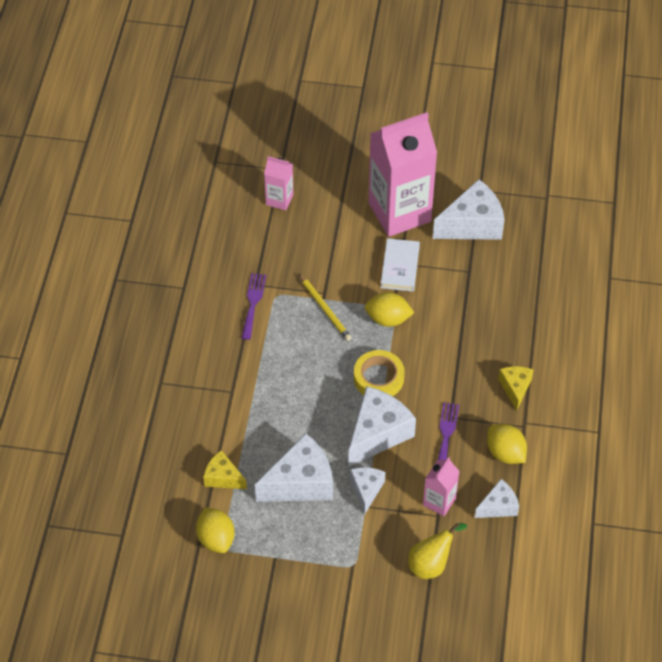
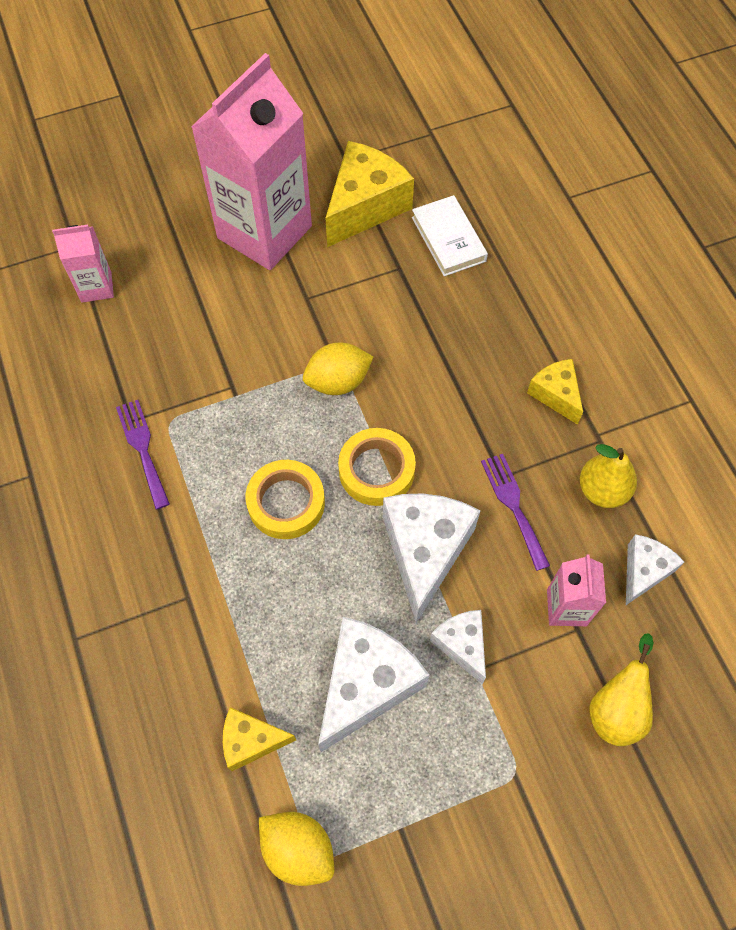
camera: 30 degrees left, 10 degrees up
yellow pencil [299,274,352,341] -> none
white book [381,238,420,292] -> white book moved to [412,195,488,276]
white cheese [433,179,505,240] -> yellow cheese [325,141,414,247]
yellow lemon [487,424,527,464] -> yellow pear [580,444,637,508]
none -> yellow tape [246,460,325,539]

